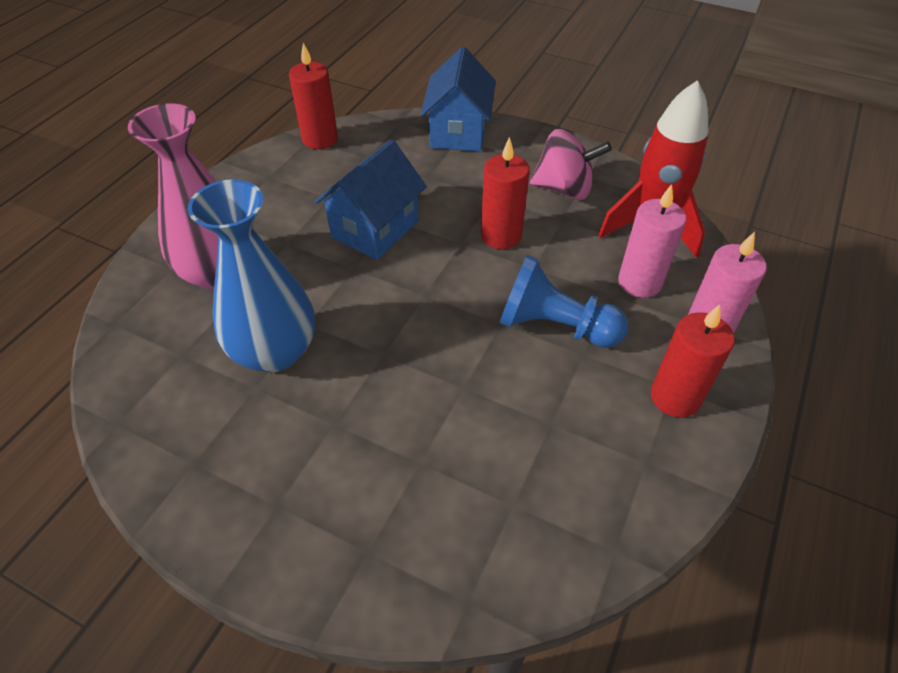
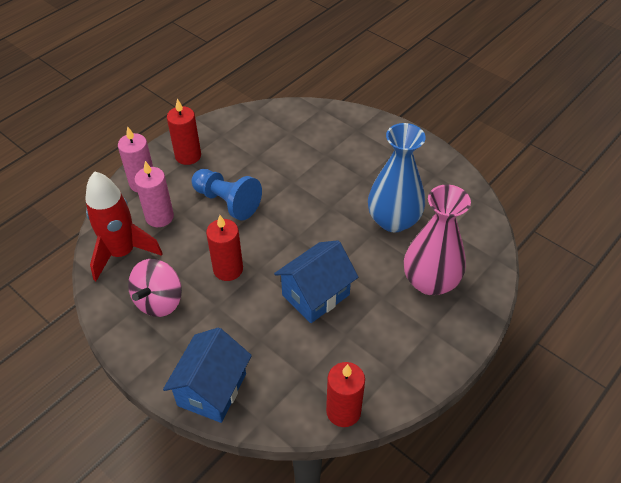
camera: 165 degrees left, 0 degrees up
pink spinning top [530,129,612,200] -> pink spinning top turned 90 degrees counterclockwise [128,259,182,317]

